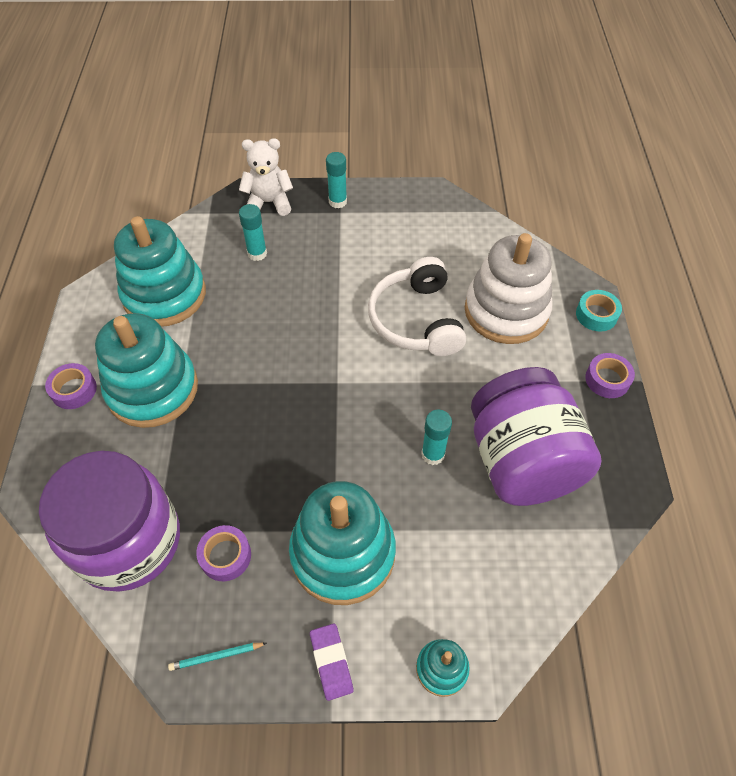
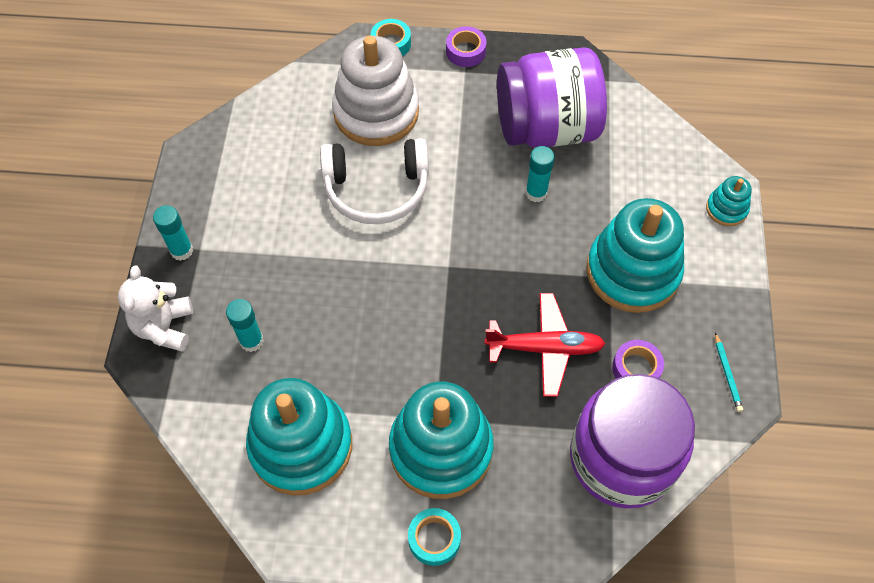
camera: 85 degrees left, 5 degrees up
purple tape [45,363,97,409] -> turquoise tape [408,508,461,566]
purple eraser [310,623,353,701] -> none
none -> red plane [484,293,606,397]

